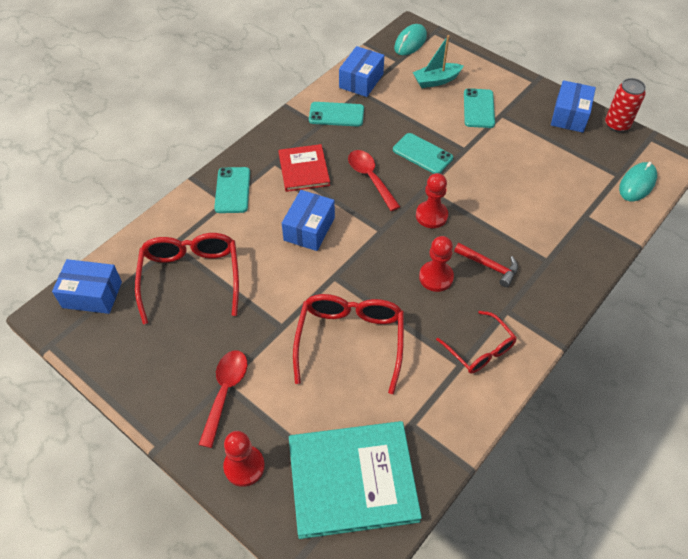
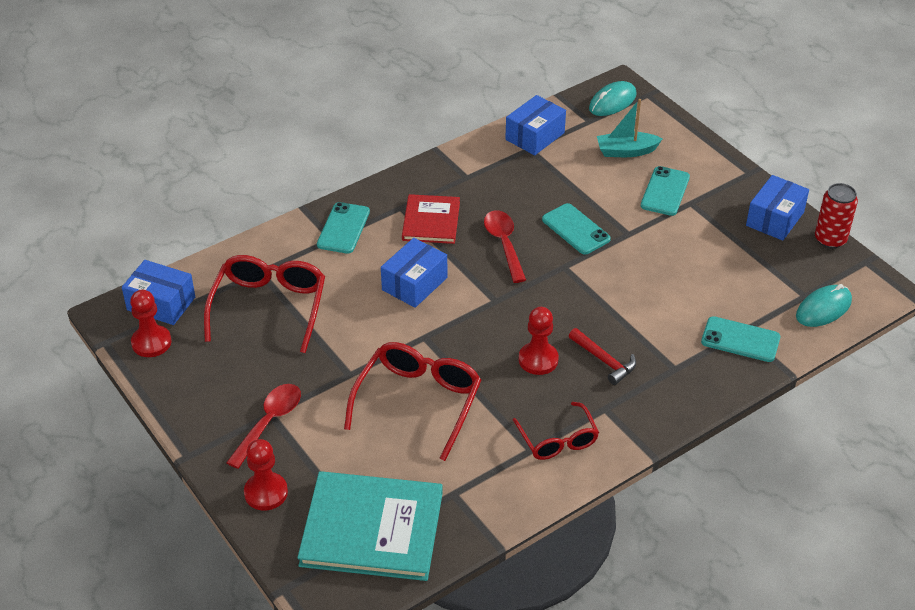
camera: 15 degrees right, 10 degrees down
turquoise phone [309,102,364,127] -> turquoise phone moved to [701,316,780,362]
red pawn [416,173,448,228] -> red pawn moved to [130,290,172,357]

